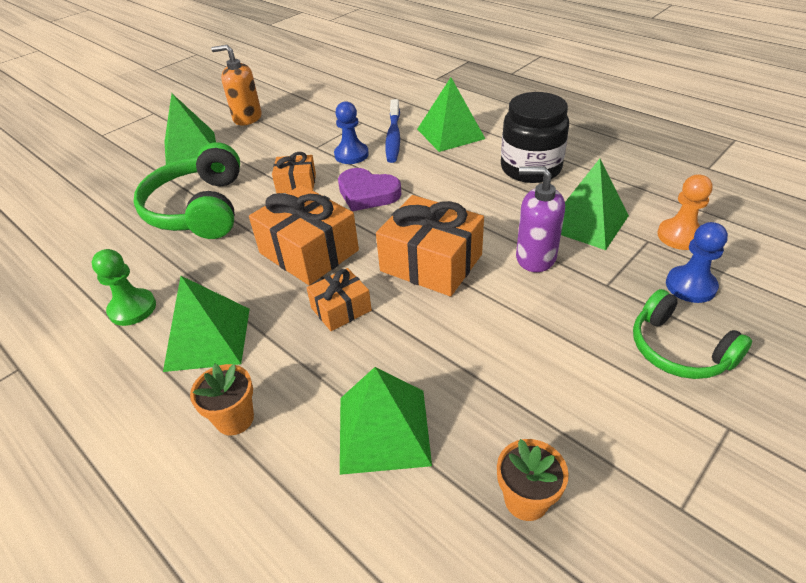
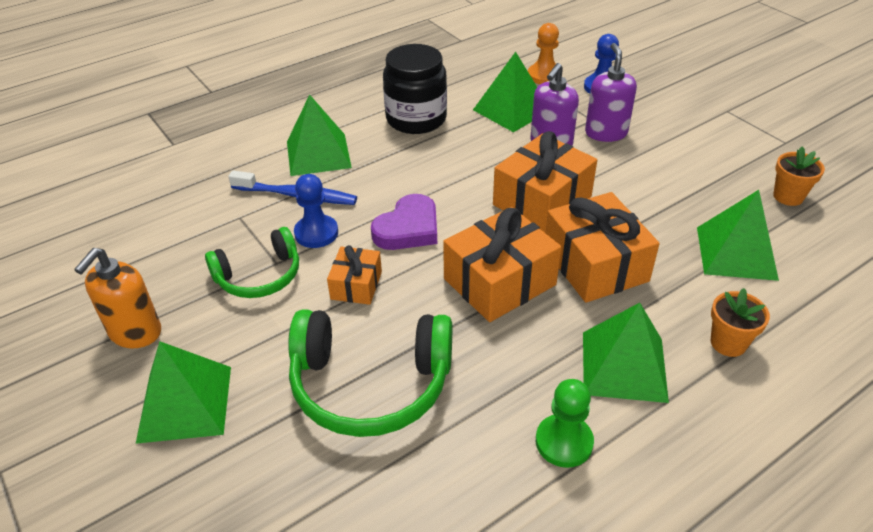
camera: 80 degrees left, 0 degrees up
orange gift [307,268,372,331] -> orange gift [545,192,660,303], size x1.82
green headphones [633,289,752,379] -> green headphones moved to [205,227,299,298]
none -> purple soap dispenser [585,43,637,142]

